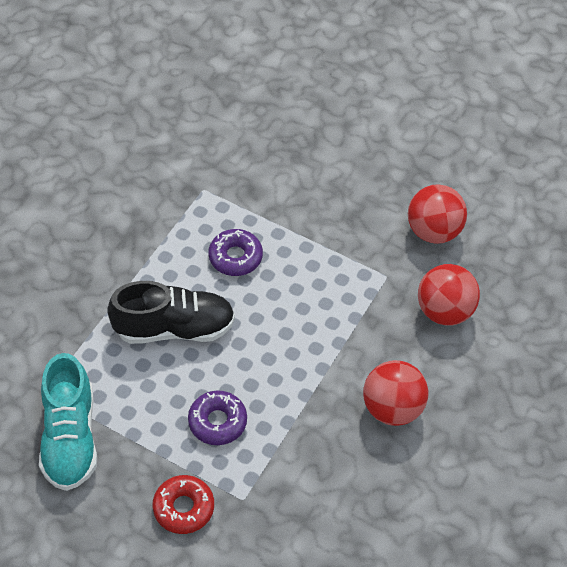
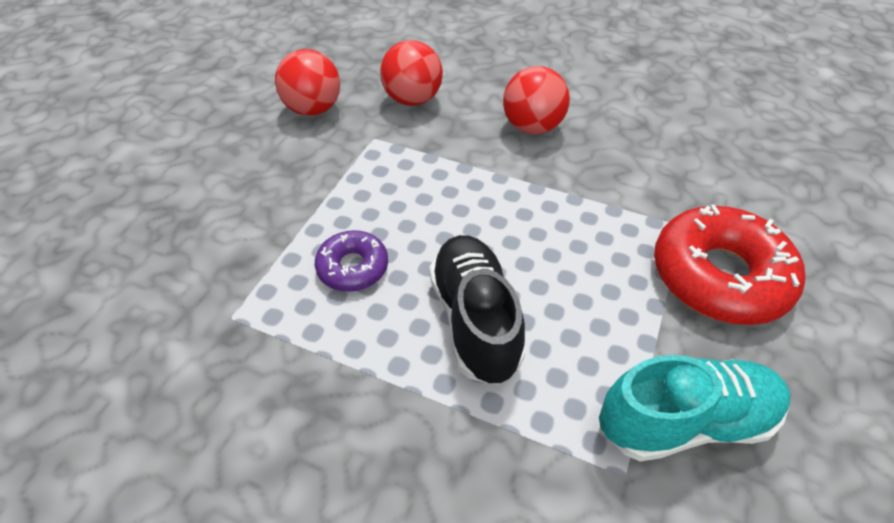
camera: 95 degrees left, 5 degrees down
red donut [152,475,214,534] -> red donut [654,204,805,325], size x1.88
purple donut [188,390,247,445] -> none

